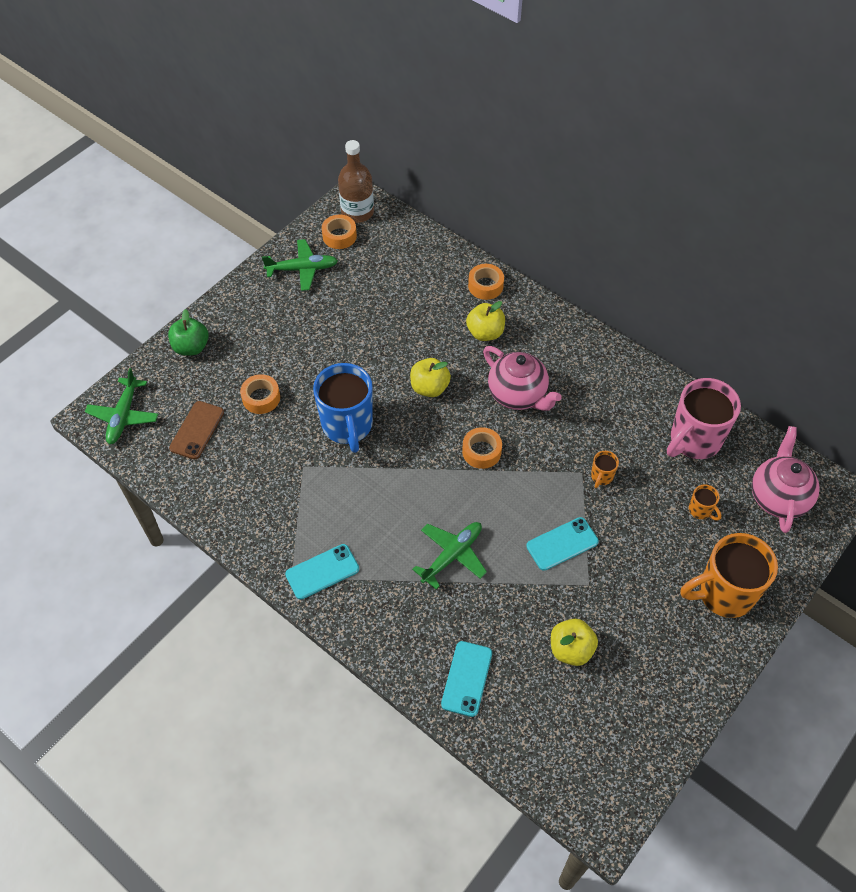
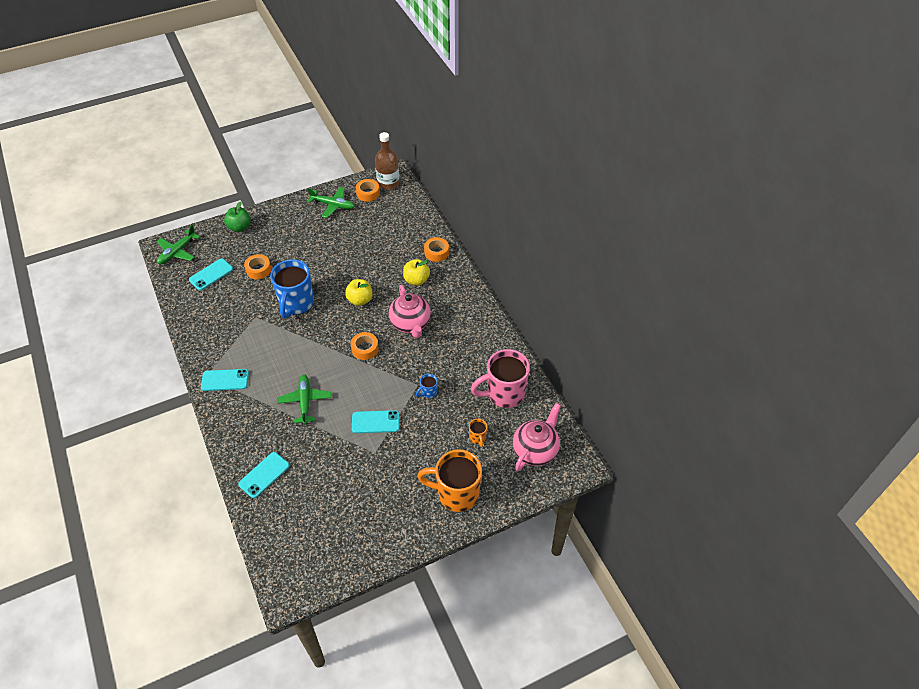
camera: 25 degrees right, 5 degrees down
brown phone [169,401,224,460] -> turquoise phone [189,258,233,290]
green plane [412,522,487,589] -> green plane turned 75 degrees counterclockwise [277,374,332,425]
yellow apple [551,619,598,666] -> none
orange mug [591,451,619,488] -> blue mug [416,374,438,398]

